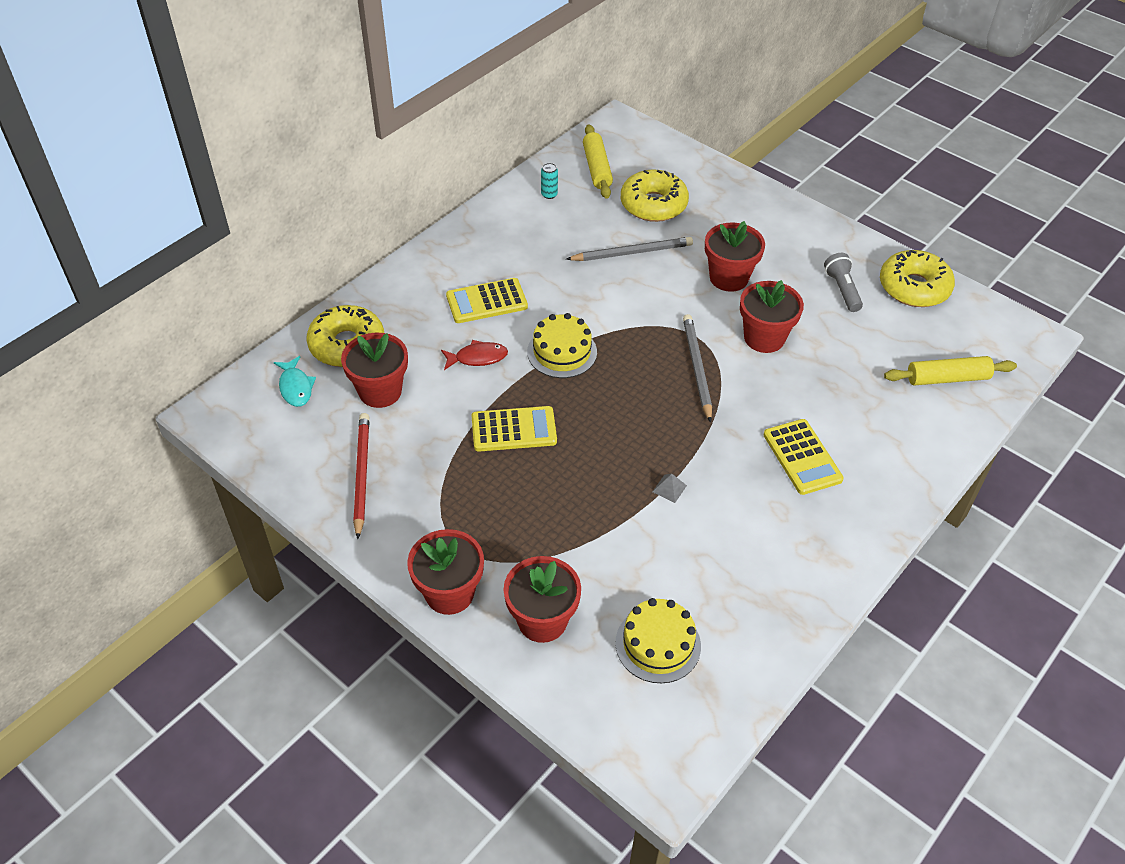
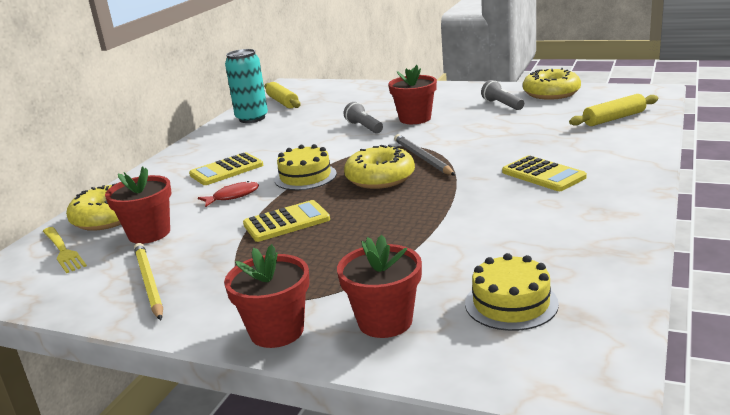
camera: 15 degrees left, 25 degrees down
turquoise fish [274,356,316,407] -> yellow fork [43,227,87,273]
red pencil [353,413,369,539] -> yellow pencil [134,243,163,320]
turquoise can [541,163,558,199] -> turquoise can [225,49,268,123], size x2.45
grey pencil [566,237,693,261] -> none
yellow donut [621,170,689,222] -> yellow donut moved to [344,145,415,189]
grey pyramid [652,474,687,503] -> none
red flower pot [740,280,804,353] -> none
none -> grey flashlight [344,102,383,133]

